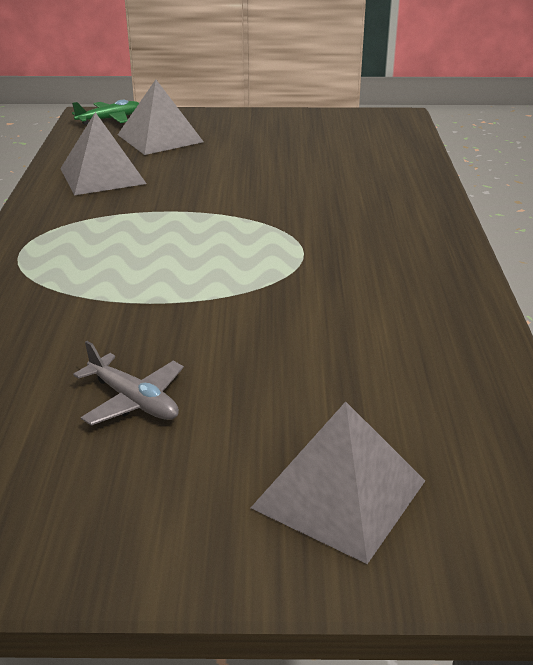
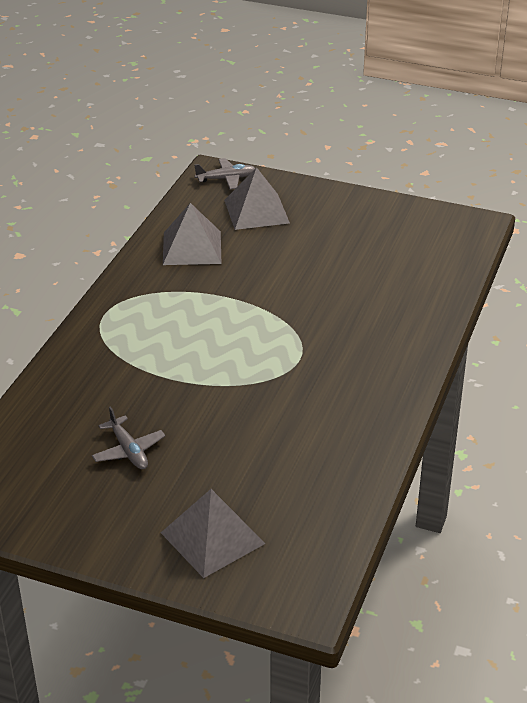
camera: 20 degrees right, 5 degrees up
green plane [72,100,139,125] -> grey plane [194,158,255,189]

